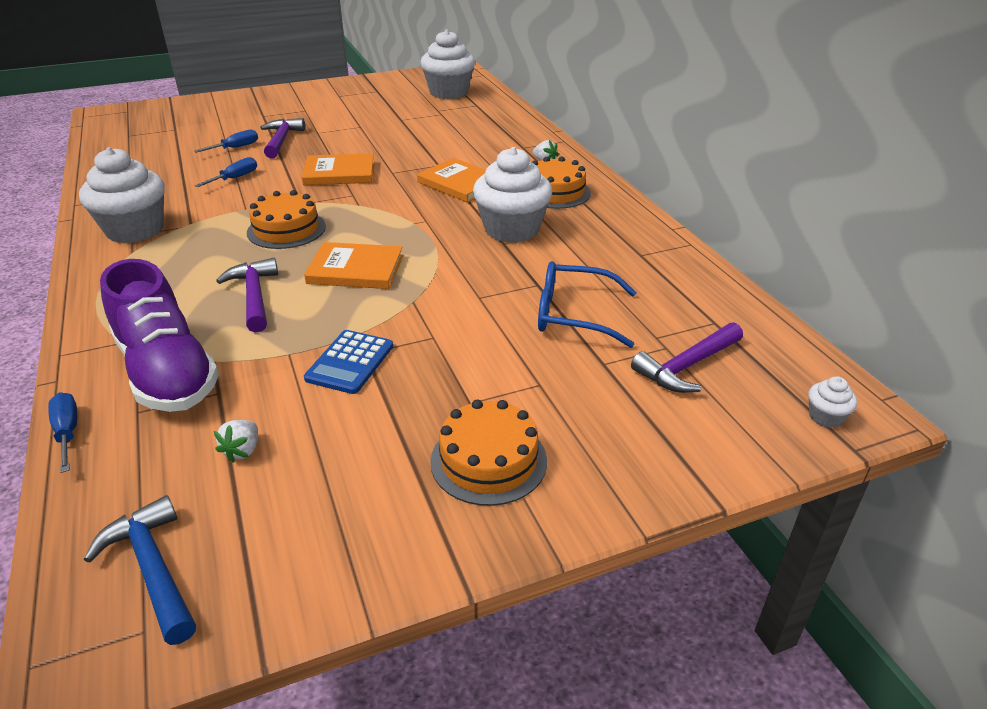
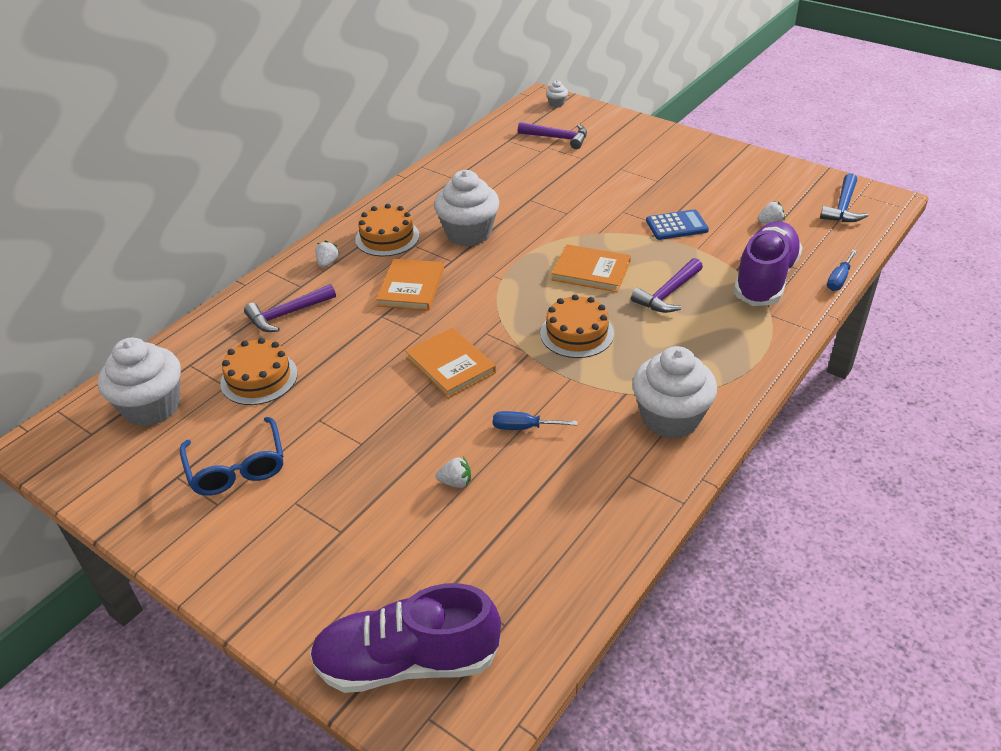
camera: 120 degrees left, 5 degrees up
blue screwdriver [194,130,258,153] -> white strawberry [435,456,471,488]
purple hammer [261,118,305,158] -> purple hammer moved to [244,284,336,332]
orange book [304,242,403,289] -> orange book turned 45 degrees counterclockwise [552,244,631,292]
orange cake [430,399,547,506] -> orange cake moved to [220,338,298,405]
blue glasses [538,261,637,348] -> blue glasses moved to [180,417,283,496]
none -> purple shoe [309,583,501,693]

